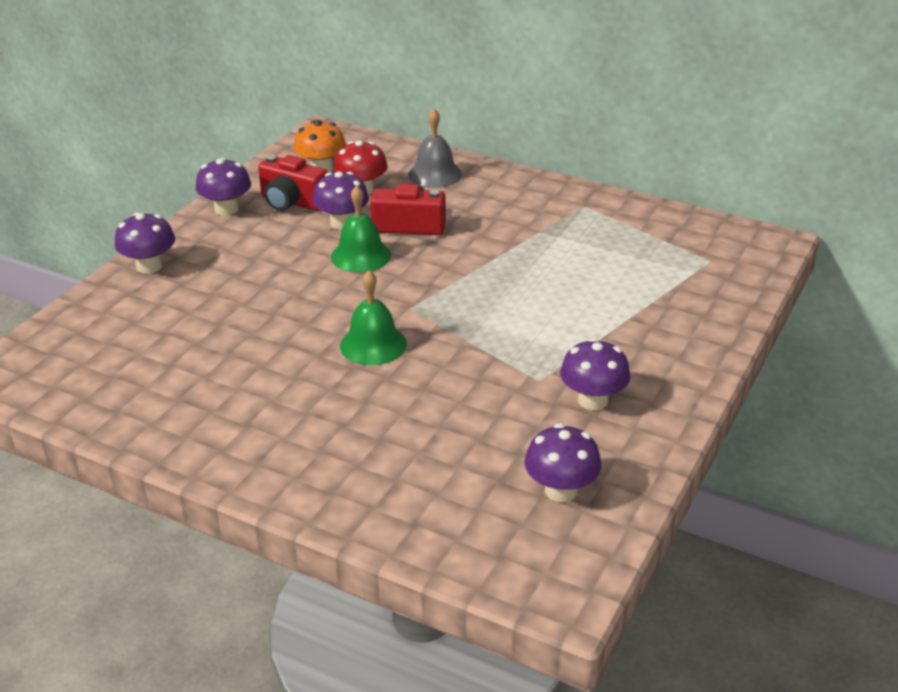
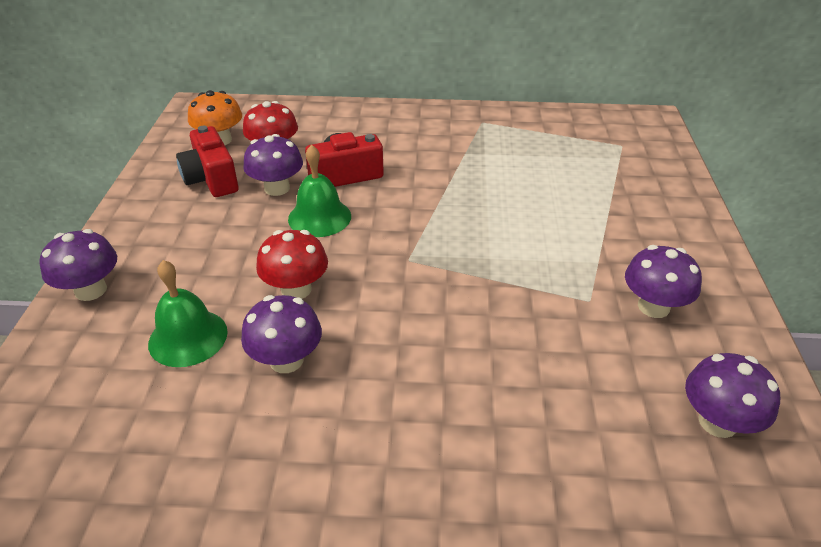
camera: 25 degrees left, 5 degrees up
purple mushroom [196,158,251,215] -> purple mushroom moved to [241,295,322,373]
red camera [258,155,328,211] -> red camera turned 60 degrees clockwise [176,126,238,197]
green bell [340,271,407,365] -> green bell moved to [148,260,228,367]
grey bell [408,109,462,188] -> none
none -> red mushroom [256,230,328,299]

